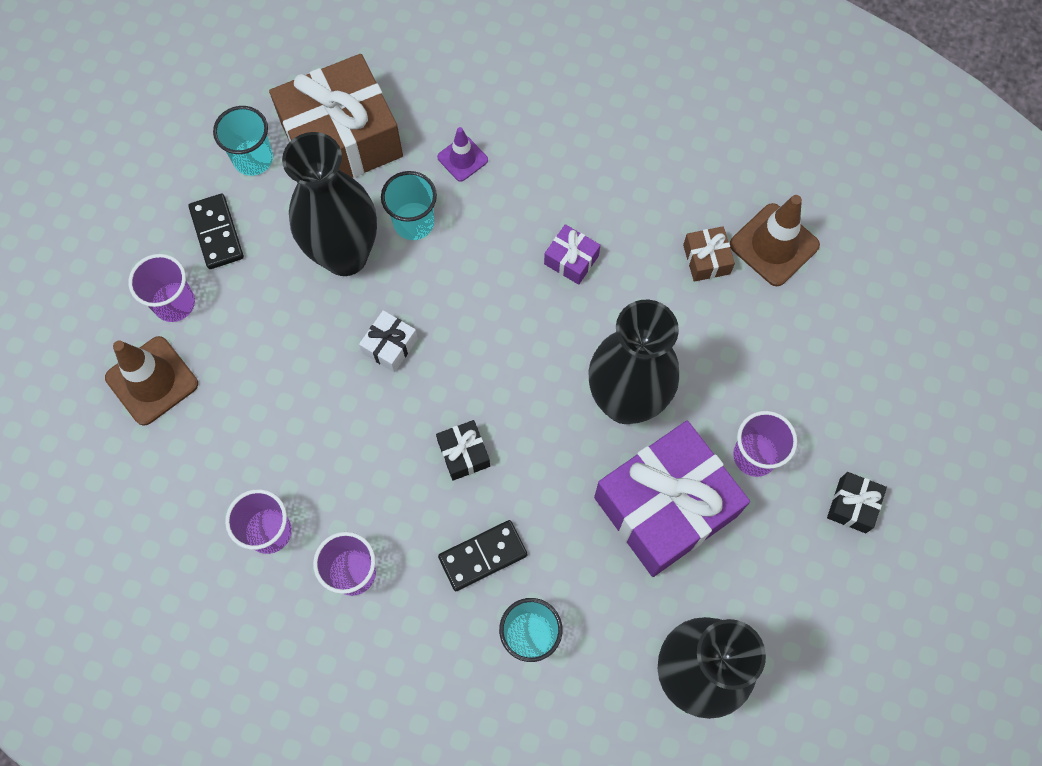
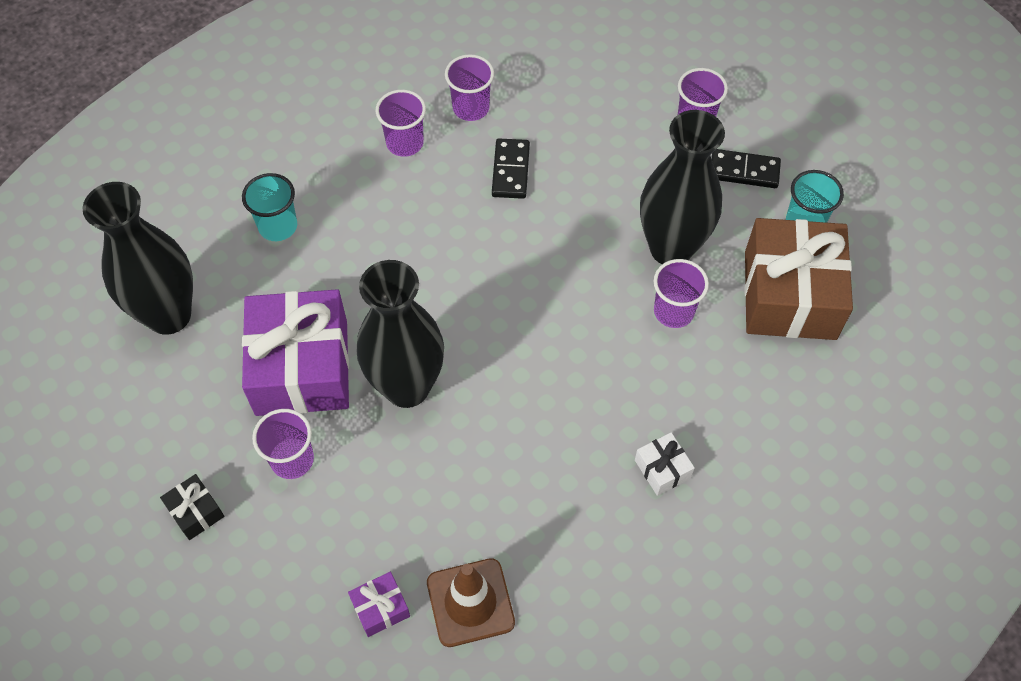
camera: 120 degrees right, 10 degrees down
brown traffic cone [105,336,198,426] -> none
white gift [359,310,418,372] -> white gift moved to [635,432,695,496]
turquoise cup [381,171,437,240] -> purple cup [654,259,709,328]
black gift [436,420,490,481] -> none
purple traffic cone [437,127,488,182] -> none
black domino [438,520,527,591] -> black domino moved to [492,139,530,199]
purple gift [544,224,600,285] -> purple gift moved to [348,572,410,637]
brown gift [683,226,735,282] -> none

